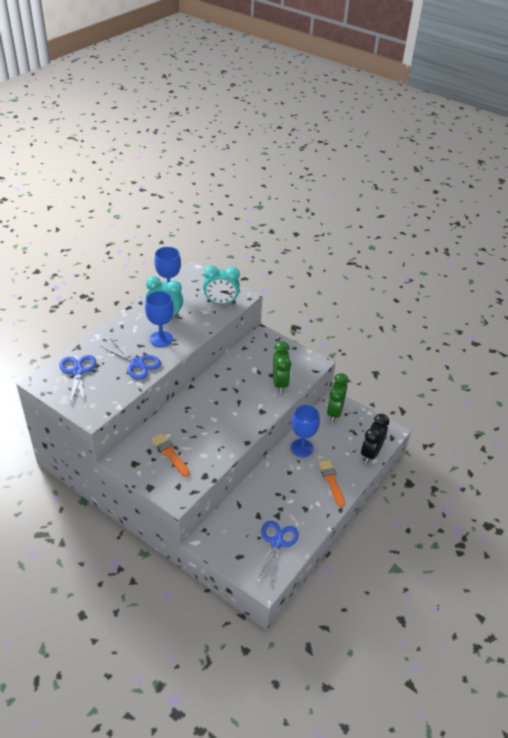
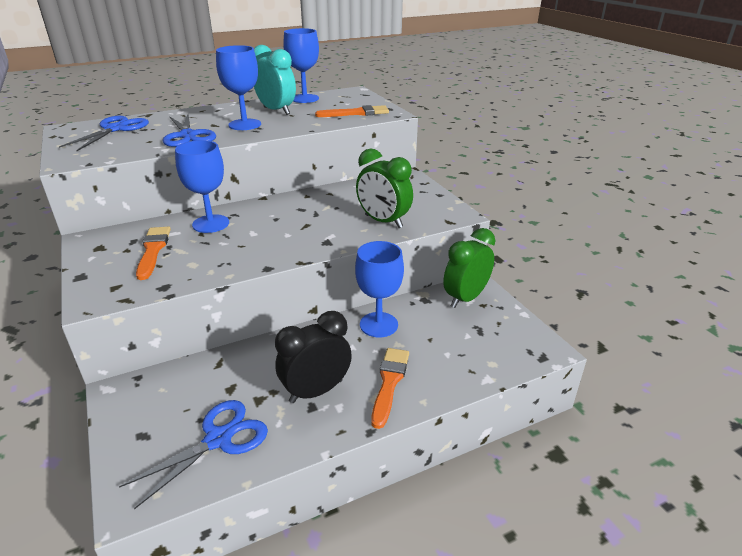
camera: 30 degrees right, 10 degrees down
turquoise clock [203,265,240,304] -> orange brush [315,105,389,117]
green clock [273,341,291,393] -> green clock turned 105 degrees clockwise [356,148,413,228]
black clock [361,414,389,463] -> black clock moved to [275,311,352,403]
none -> blue goblet [175,140,229,233]

